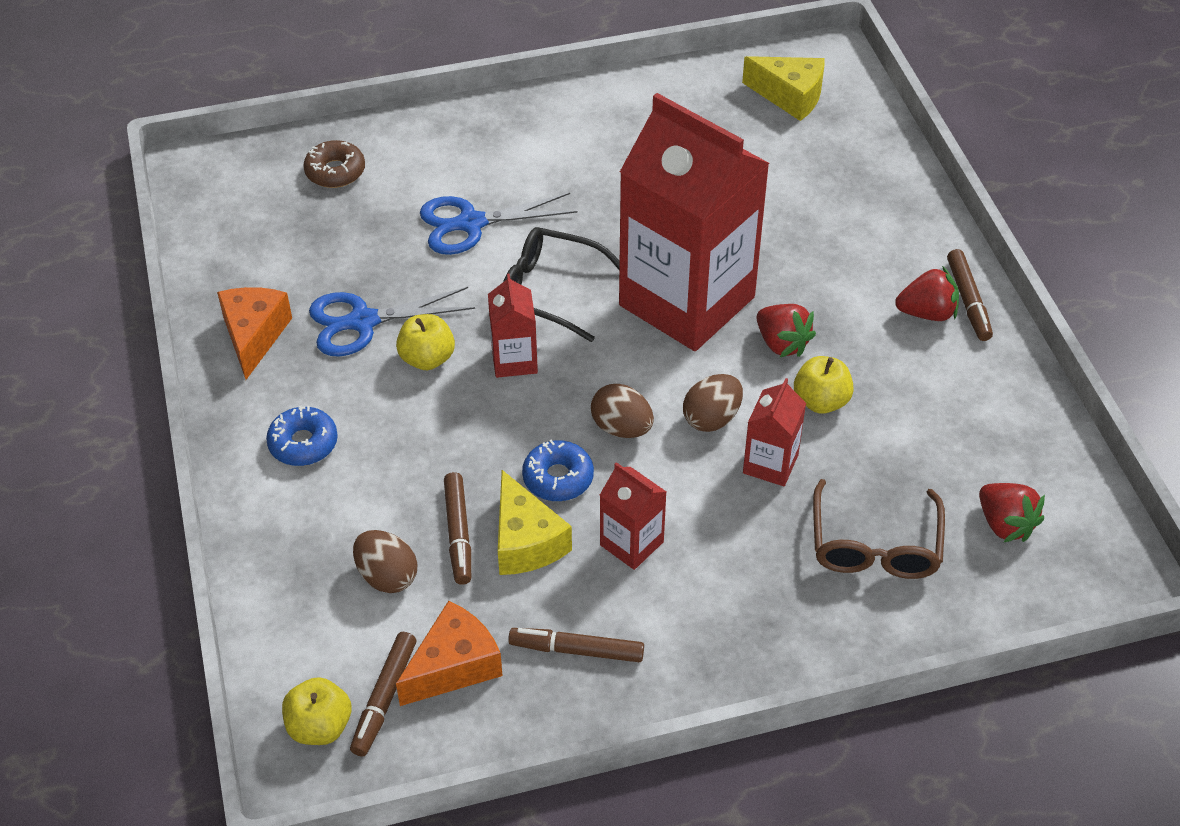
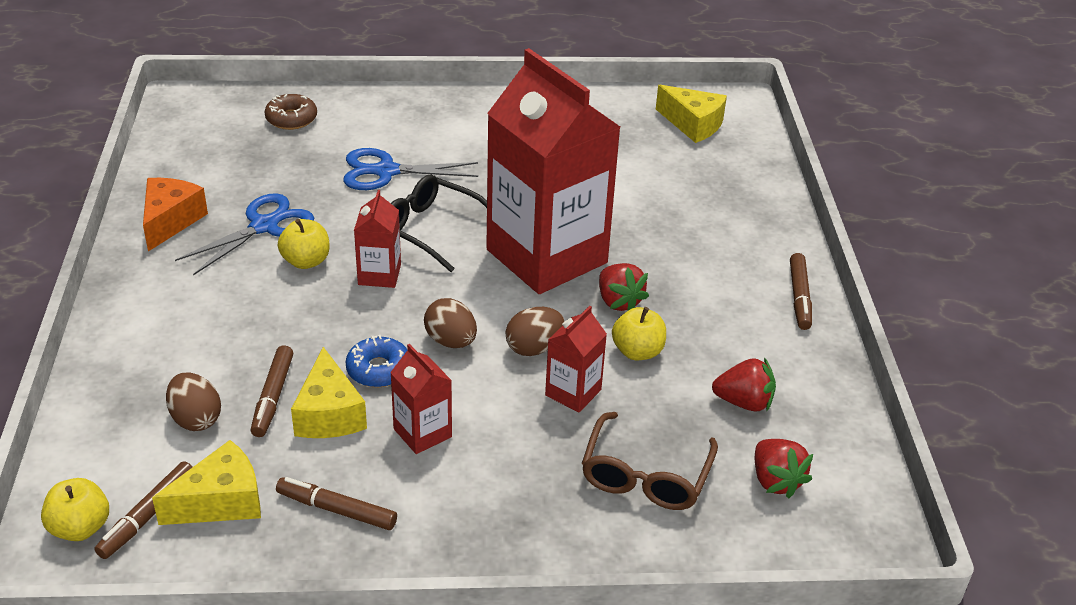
camera: 10 degrees right, 10 degrees down
blue donut [266,406,338,466] -> none
blue scissors [309,287,475,357] -> blue scissors turned 135 degrees clockwise [175,193,314,275]
orange cheese [396,601,503,706] -> yellow cheese [152,440,261,525]
red strawberry [895,266,959,321] -> red strawberry moved to [712,357,776,411]

